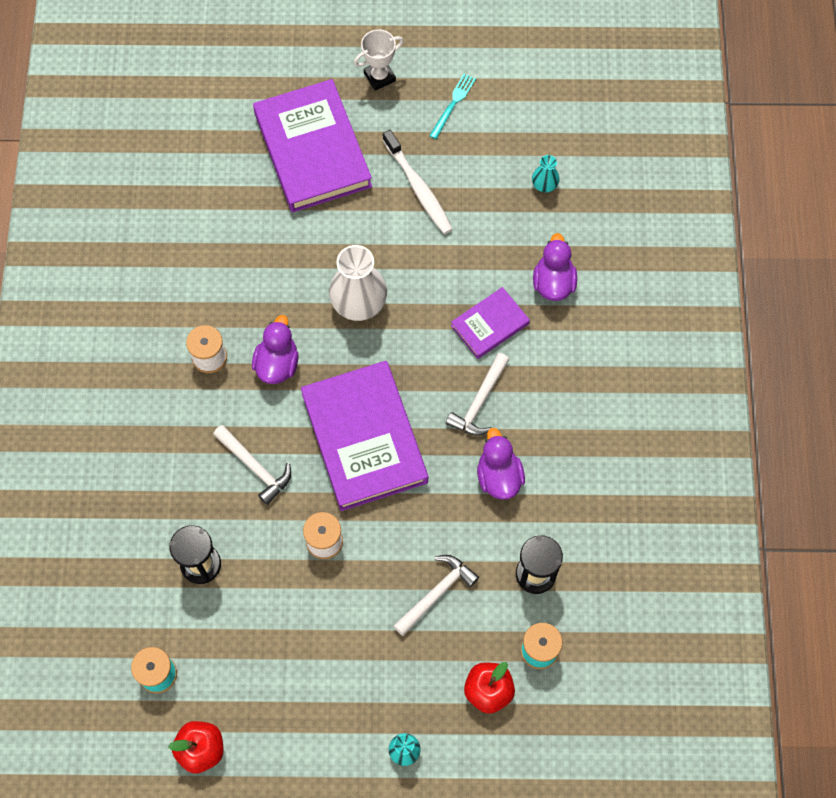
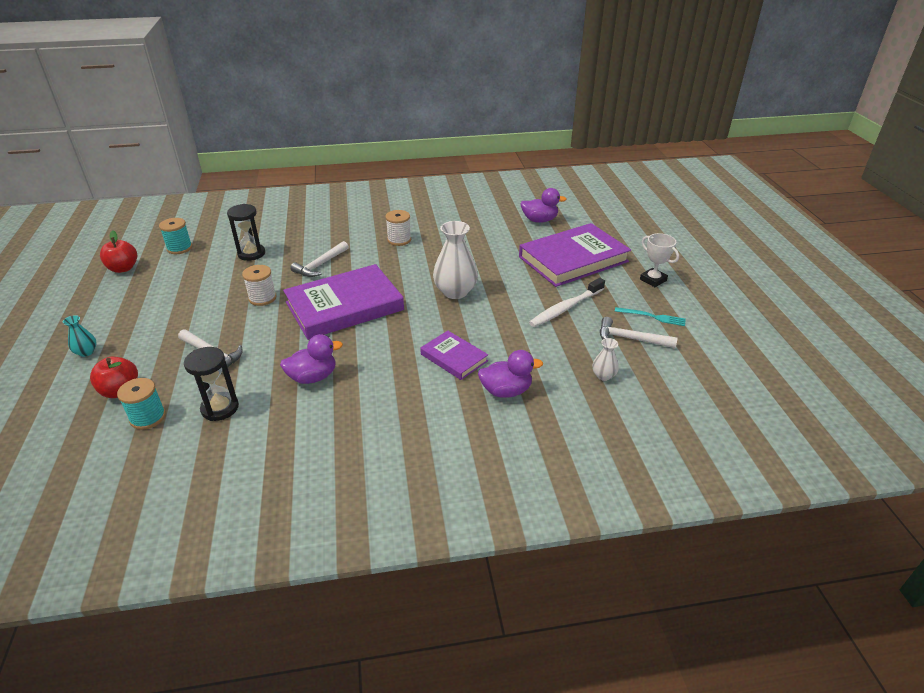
camera: 80 degrees right, 30 degrees down
purple duck [252,315,298,384] -> purple duck moved to [520,188,567,223]
white hammer [446,353,509,436] -> white hammer moved to [600,317,677,348]
turquoise vase [532,155,560,193] -> white vase [592,338,619,381]

